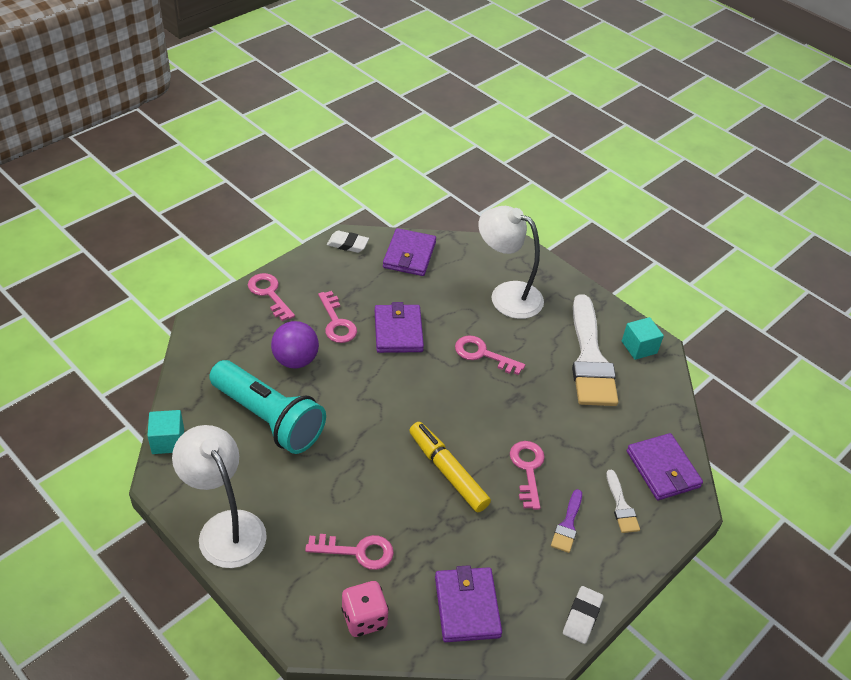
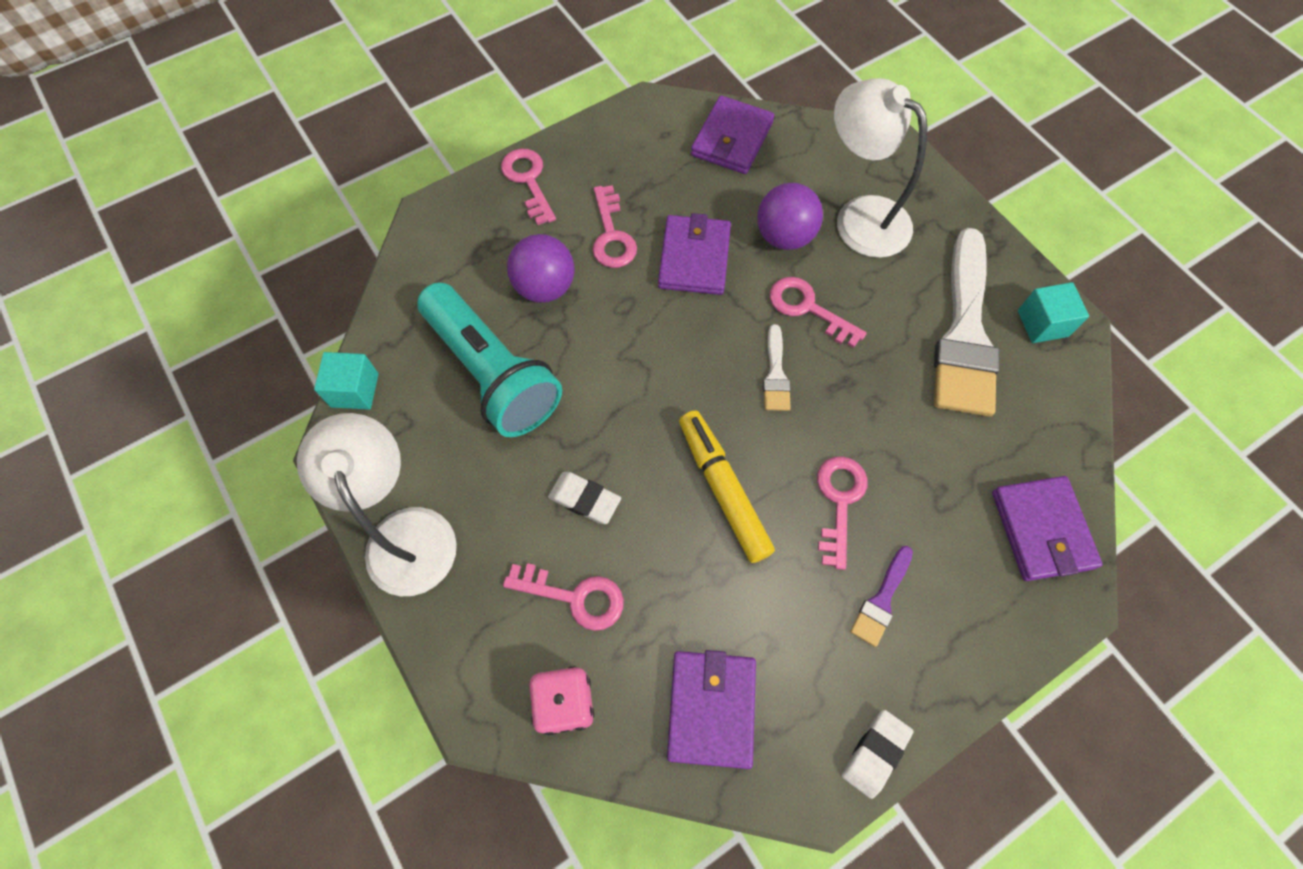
camera: 15 degrees right, 20 degrees up
white eraser [327,230,369,253] -> white eraser moved to [548,472,621,524]
white brush [606,470,640,533] -> white brush moved to [763,324,791,411]
none -> purple ball [757,183,823,250]

